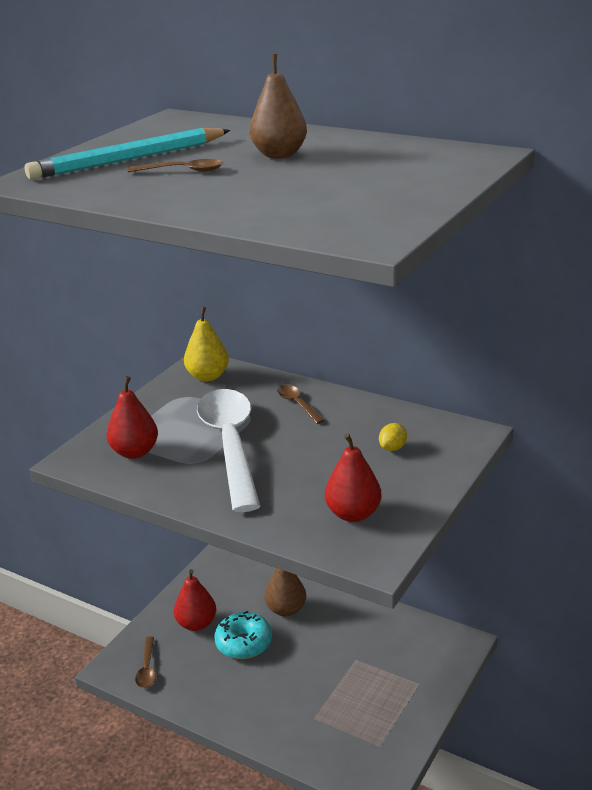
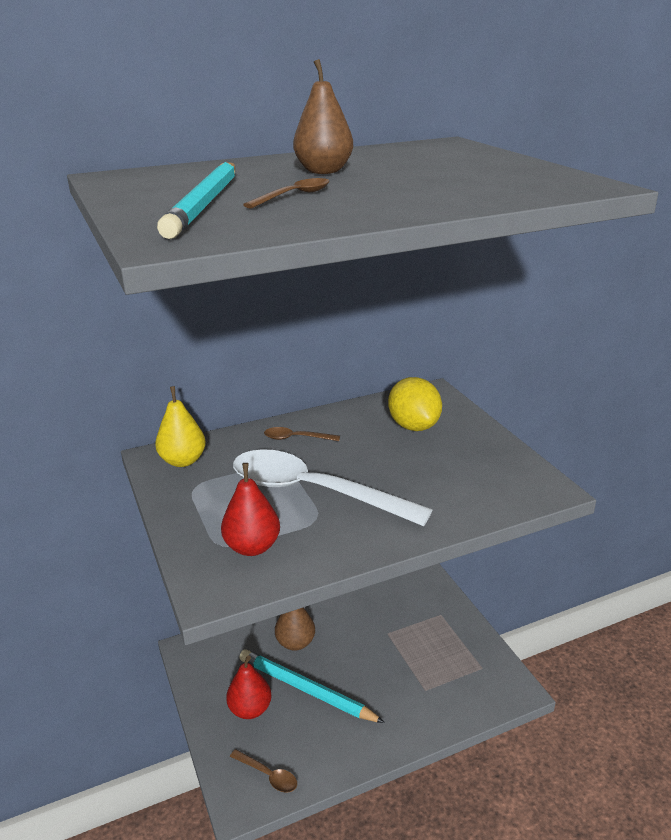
camera: 55 degrees left, 0 degrees up
turquoise donut [214,611,272,659] -> turquoise pencil [240,649,385,723]
red pear [325,433,382,522] -> none
yellow lemon [379,423,407,451] -> yellow lemon [388,377,442,431], size x2.15

